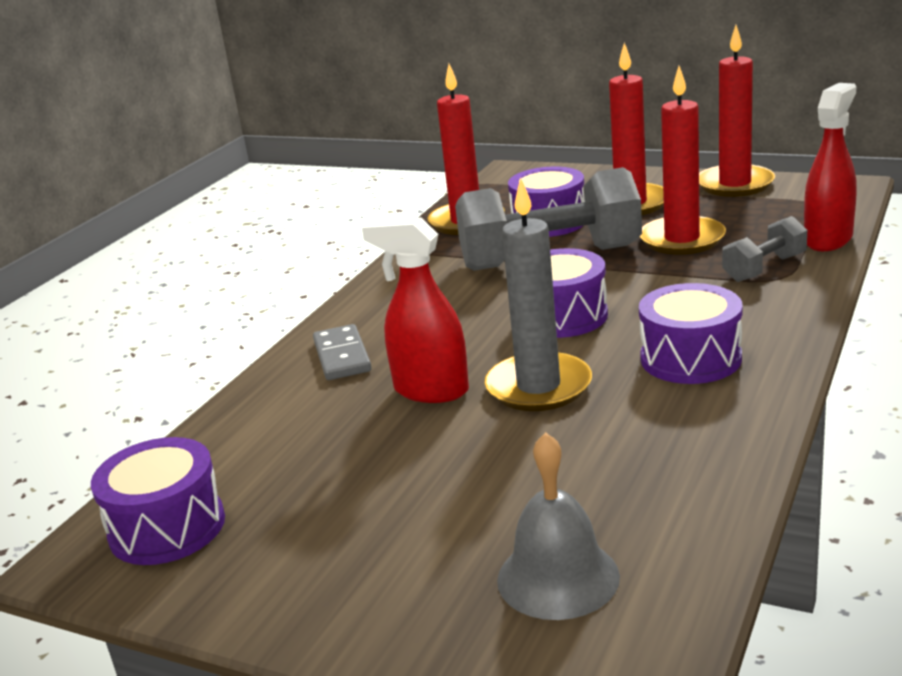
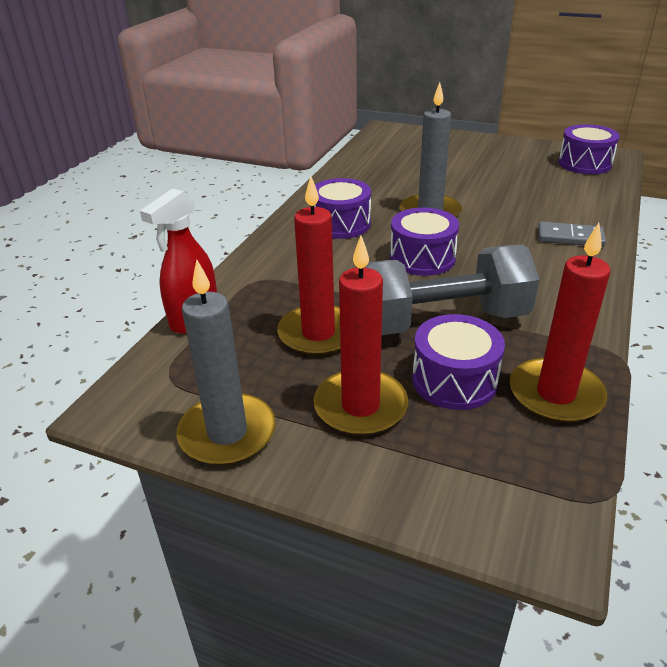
camera: 175 degrees right, 10 degrees up
grey domino [313,324,372,380] -> grey domino turned 60 degrees counterclockwise [538,222,606,247]
red spray bottle [362,217,469,403] -> none
grey bell [497,432,620,620] -> none
red candle [699,25,775,197] -> grey candle [176,260,276,466]
grey dumbbell [722,216,807,282] -> none

